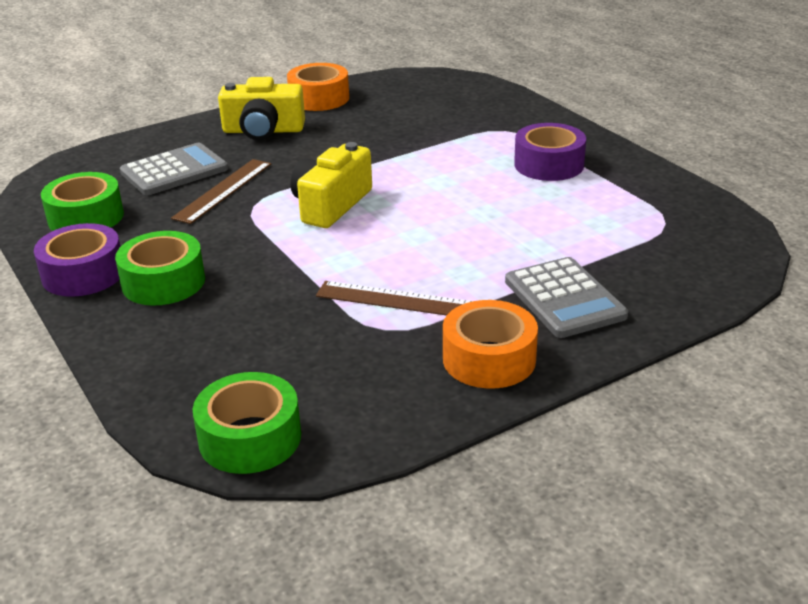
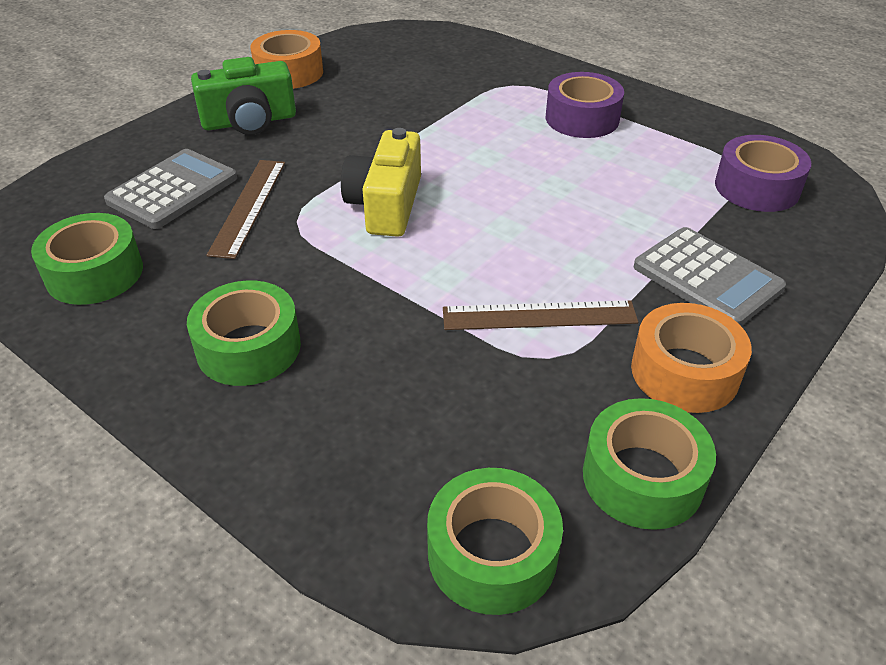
camera: 20 degrees left, 10 degrees up
purple tape [34,223,120,297] -> purple tape moved to [715,135,811,212]
yellow camera [218,77,305,140] -> green camera [191,57,296,135]
none -> green tape [583,398,716,530]

